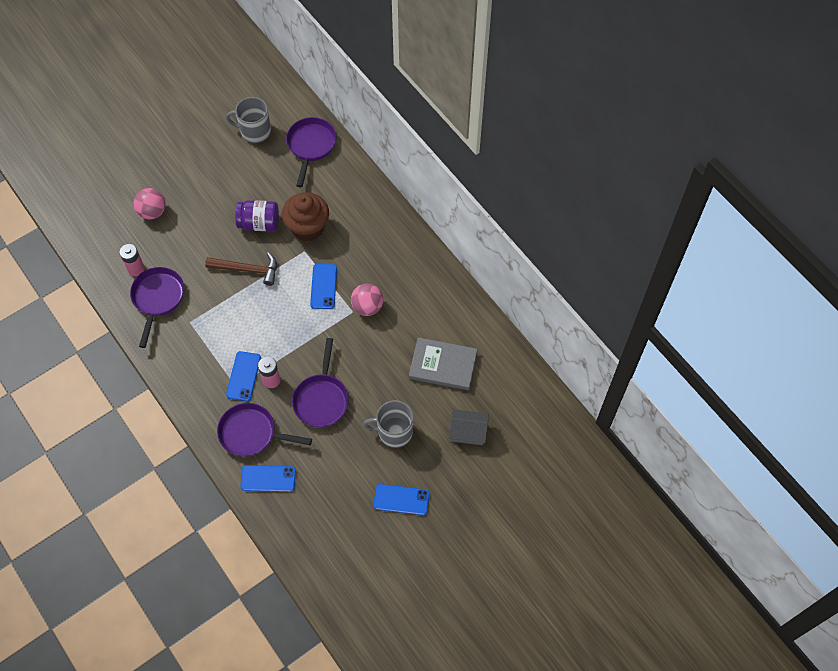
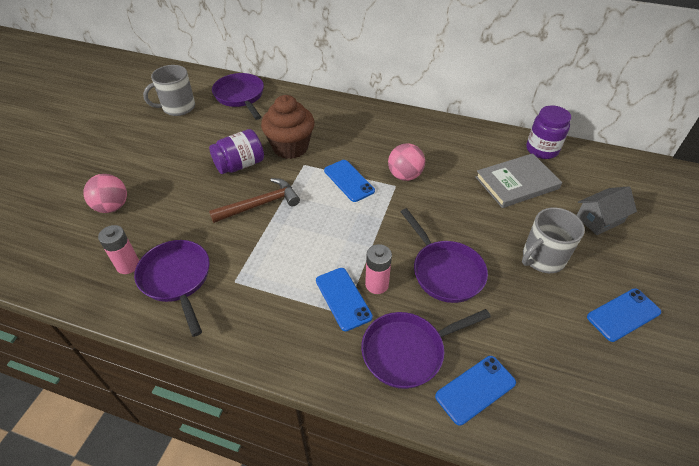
camera: 35 degrees left, 15 degrees down
none -> purple jar [526,106,571,159]

